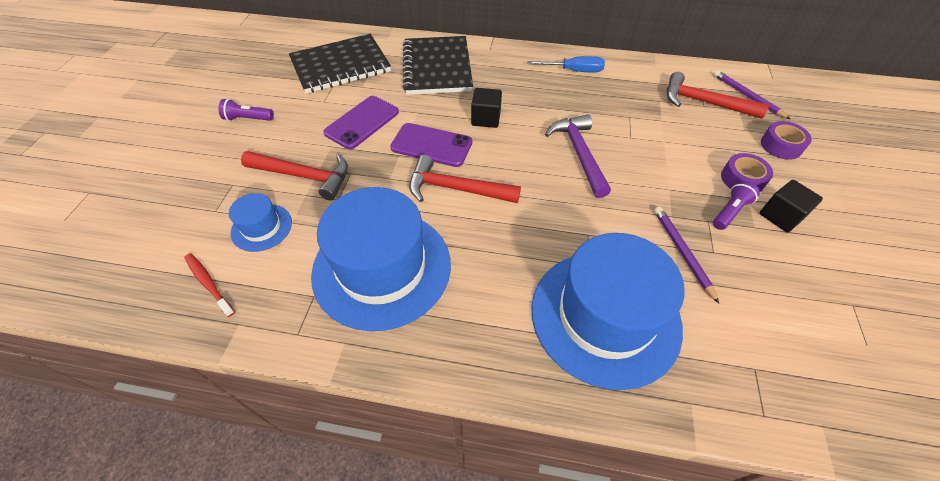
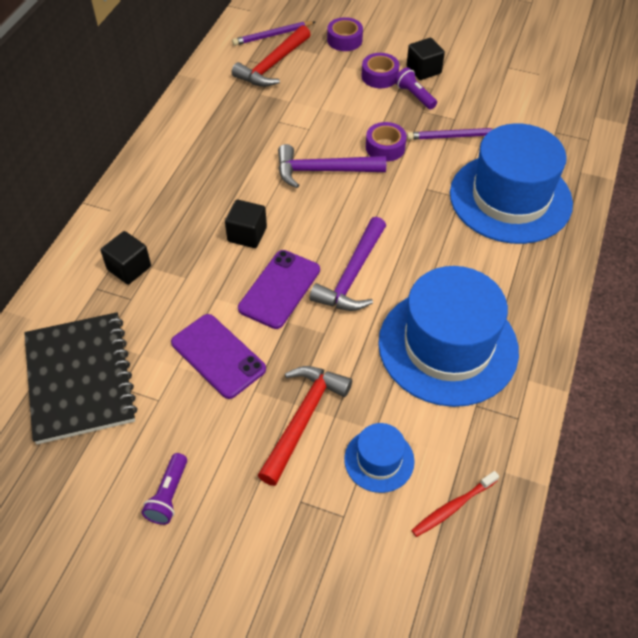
camera: 80 degrees left, 0 degrees up
black notebook [403,36,473,95] -> black cube [101,231,151,284]
red hammer [409,155,521,203] -> purple hammer [310,217,386,311]
blue screwdriver [528,56,605,73] -> none
none -> purple tape [366,122,407,162]

